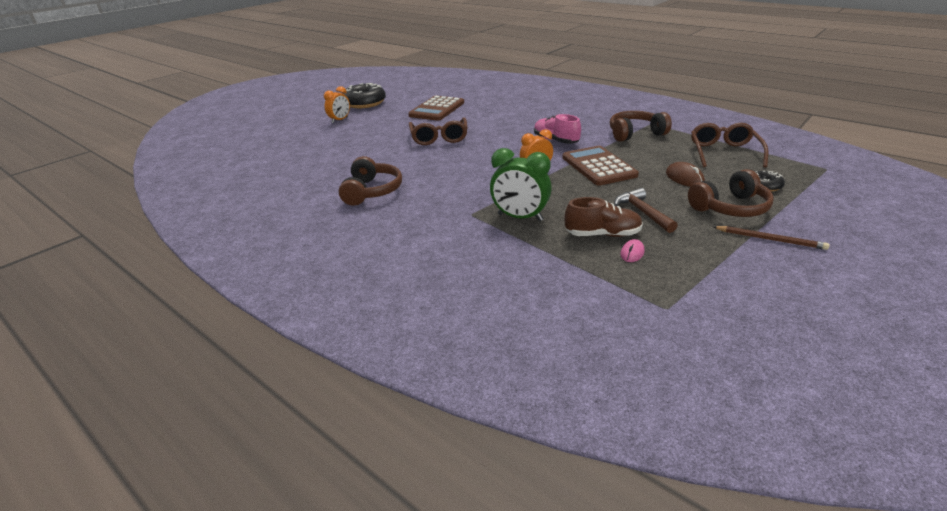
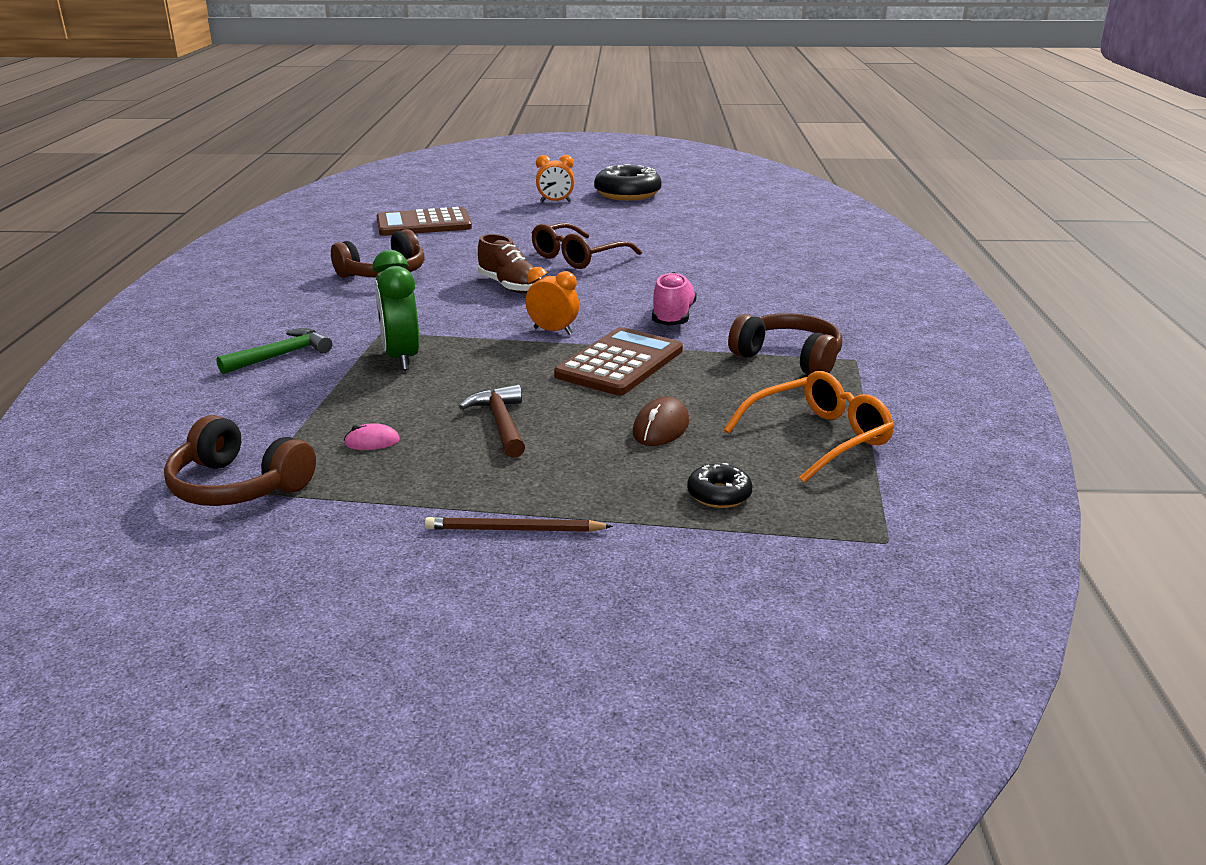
camera: 50 degrees right, 5 degrees down
brown calculator [408,96,464,121] -> brown calculator moved to [377,207,472,236]
brown shoe [565,197,643,237] -> brown shoe moved to [478,234,541,293]
brown hammer [614,188,678,233] -> brown hammer turned 45 degrees counterclockwise [459,384,525,458]
brown headphones [688,169,774,217] -> brown headphones moved to [164,415,316,506]
brown glasses [691,123,768,168] -> orange glasses [724,371,894,483]
brown pencil [714,226,830,250] -> brown pencil turned 105 degrees clockwise [425,517,613,532]
none -> green hammer [216,328,332,374]

